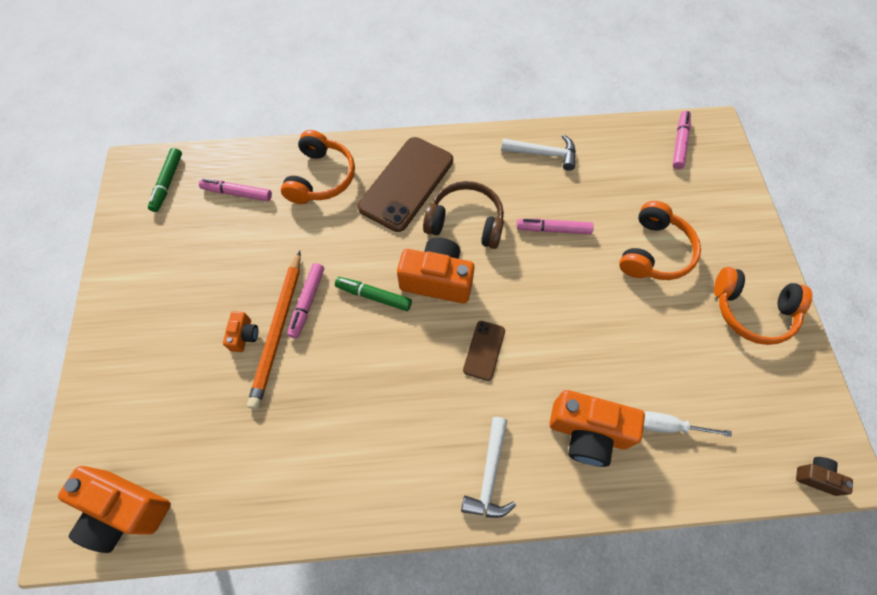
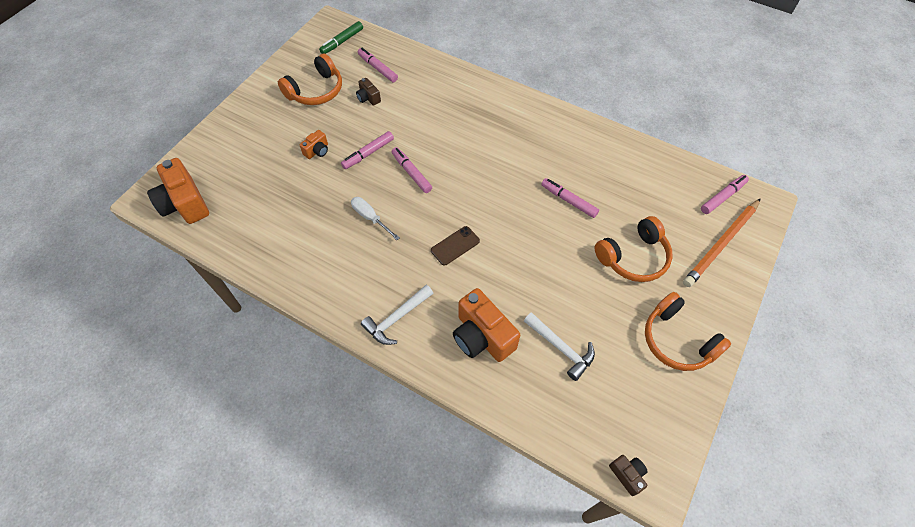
camera: 35 degrees right, 5 degrees down
orange pencil [247,251,301,409] -> orange pencil moved to [683,198,761,287]
orange headphones [281,130,355,204] -> orange headphones moved to [278,53,342,105]
green marker [335,277,412,311] -> pink marker [392,147,432,193]
brown phone [358,137,453,232] -> none
orange camera [397,237,475,304] -> none
brown headphones [423,181,504,249] -> none
white hammer [501,135,576,171] -> white hammer moved to [524,312,595,381]
white screwdriver [643,411,732,437] -> white screwdriver moved to [351,197,400,240]
none -> brown camera [356,78,381,106]

